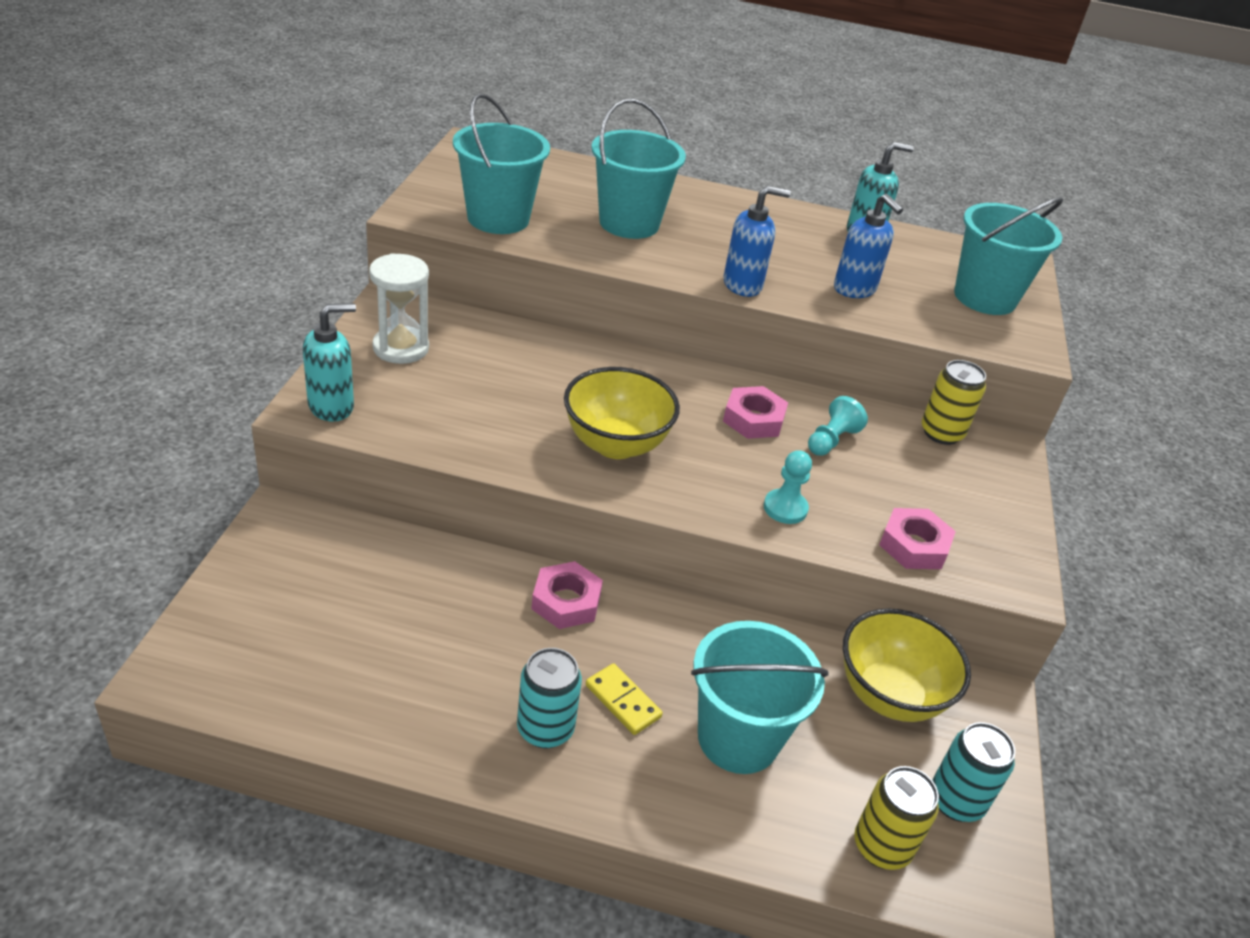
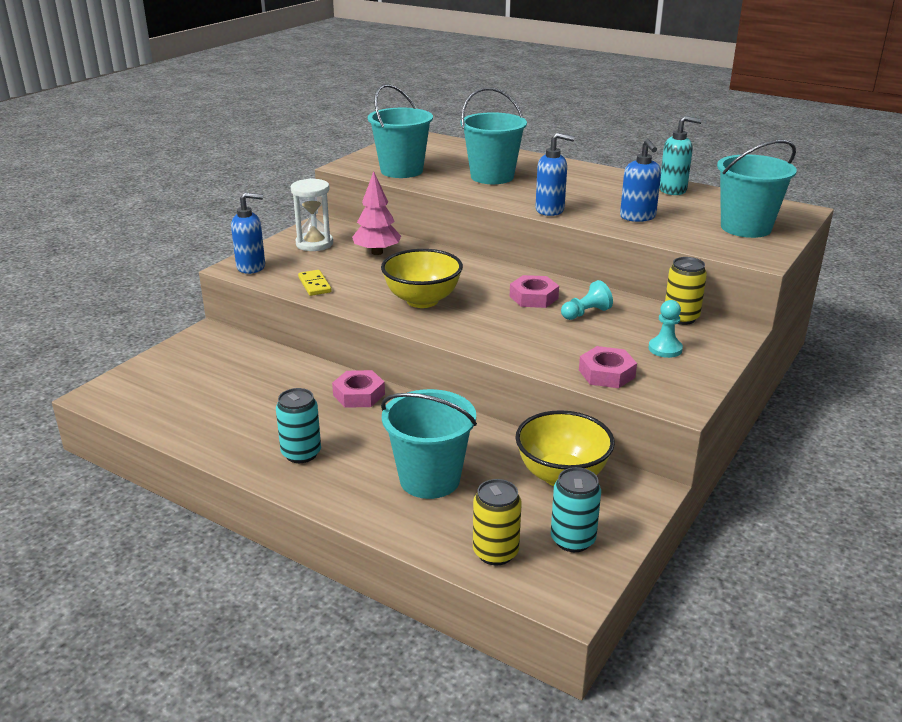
camera: 25 degrees right, 10 degrees down
turquoise soap dispenser [303,303,356,422] -> blue soap dispenser [231,192,265,274]
yellow domino [586,663,663,735] -> yellow domino moved to [298,270,332,296]
turquoise pawn [764,450,812,524] -> turquoise pawn moved to [648,300,683,358]
none -> pink tree [352,171,401,255]

